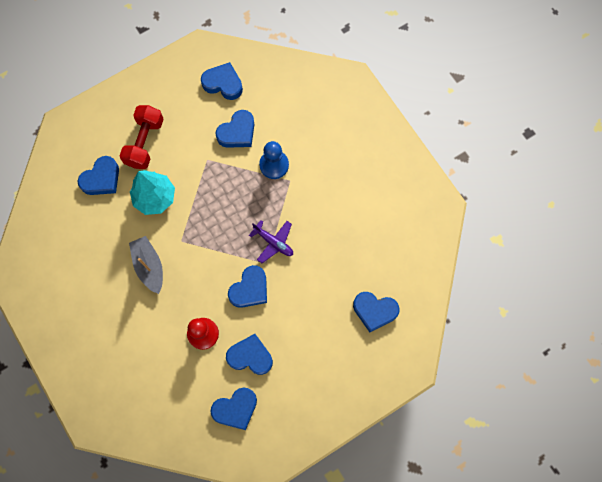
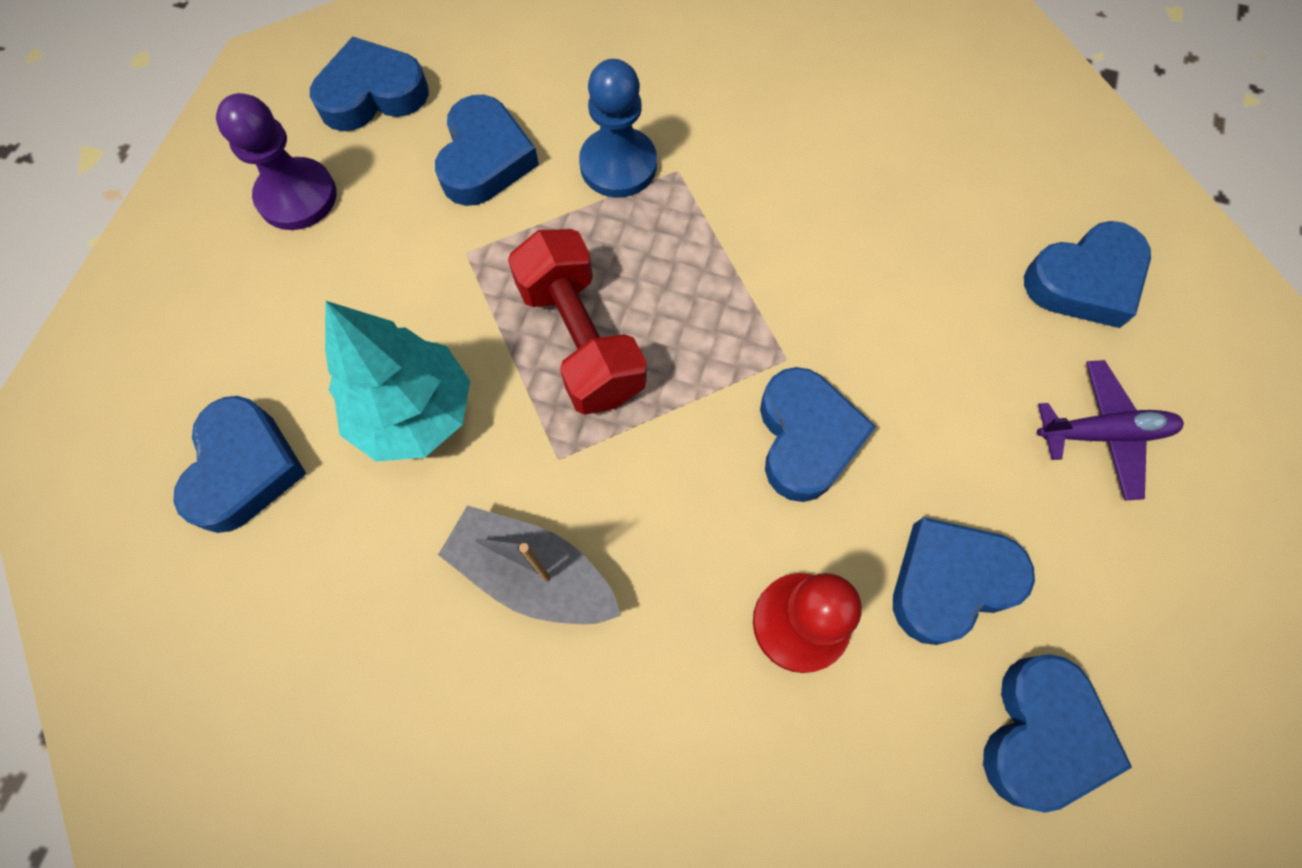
camera: 40 degrees left, 5 degrees down
red dumbbell [119,105,164,169] -> red dumbbell moved to [508,229,647,415]
purple plane [249,220,293,263] -> purple plane moved to [1037,360,1184,501]
none -> purple pawn [216,93,337,230]

